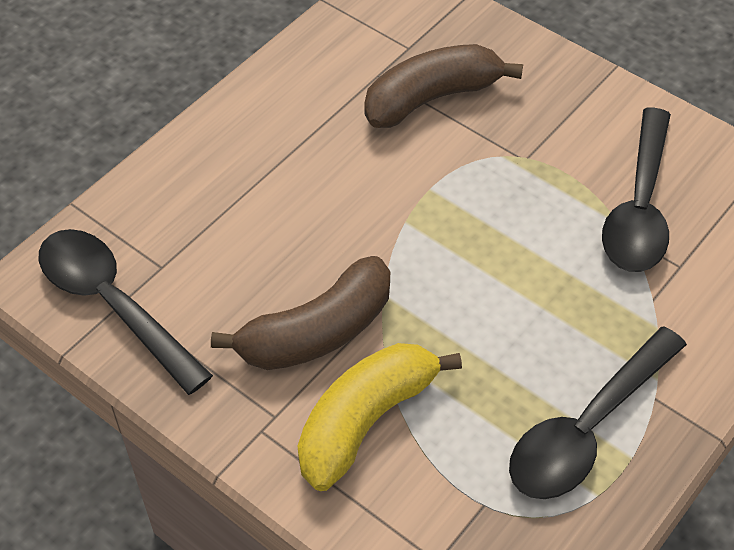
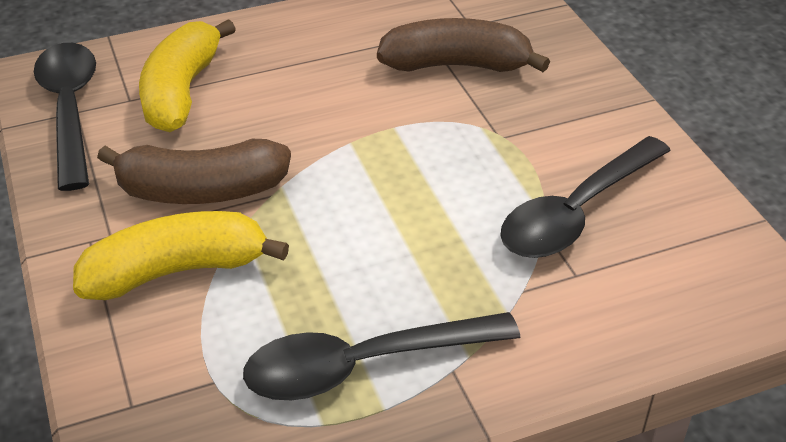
camera: 30 degrees right, 10 degrees down
none -> yellow banana [139,19,236,132]

